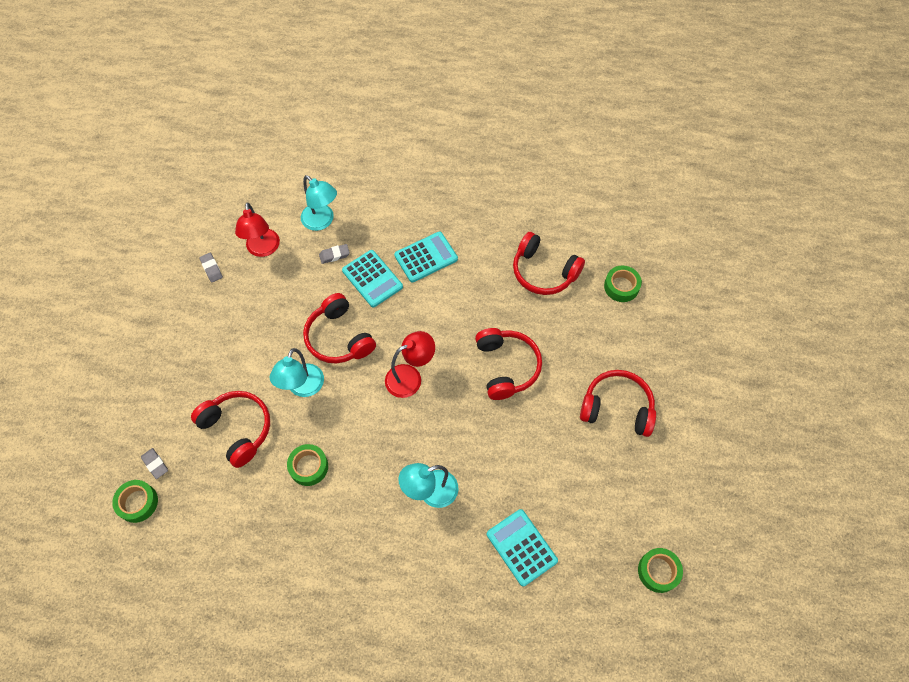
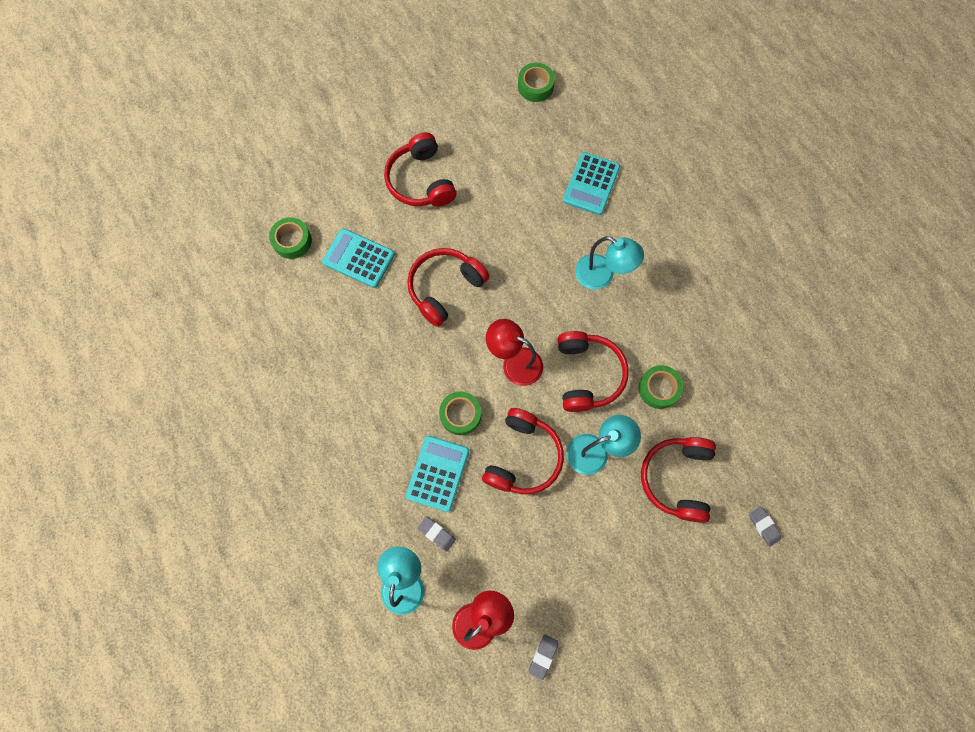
camera: 125 degrees left, 10 degrees up
green tape [112,480,158,523] -> green tape moved to [439,392,481,435]
grey eraser [141,448,168,479] -> grey eraser turned 45 degrees counterclockwise [749,506,781,547]
turquoise calculator [394,232,458,282] -> turquoise calculator moved to [322,228,395,288]
red headphones [513,232,585,295] -> red headphones moved to [558,331,629,412]

